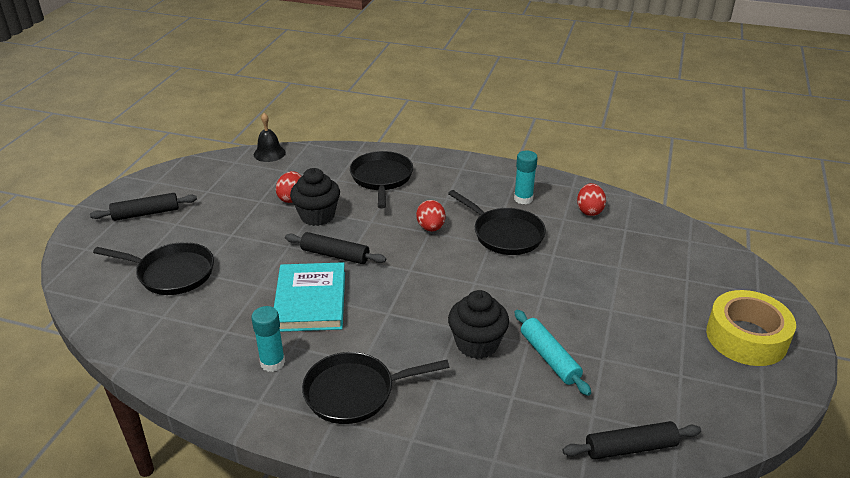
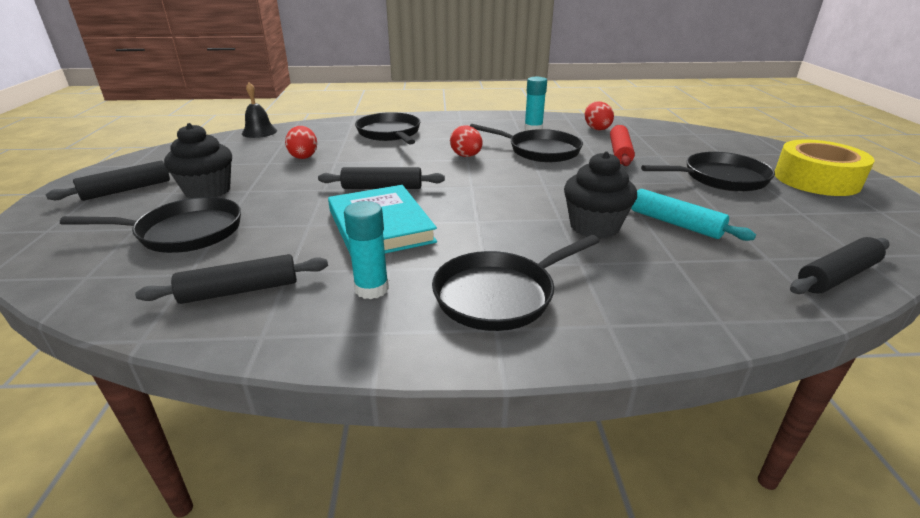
camera: 20 degrees left, 5 degrees down
black cupcake [290,168,340,226] -> black cupcake moved to [164,123,232,199]
none -> black rolling pin [135,254,328,304]
none -> red rolling pin [610,125,635,166]
none -> black pan [641,152,775,192]

